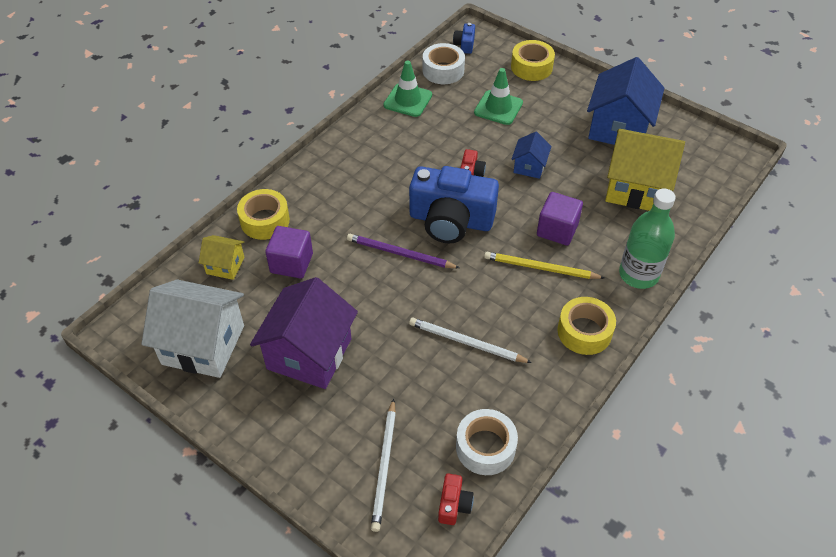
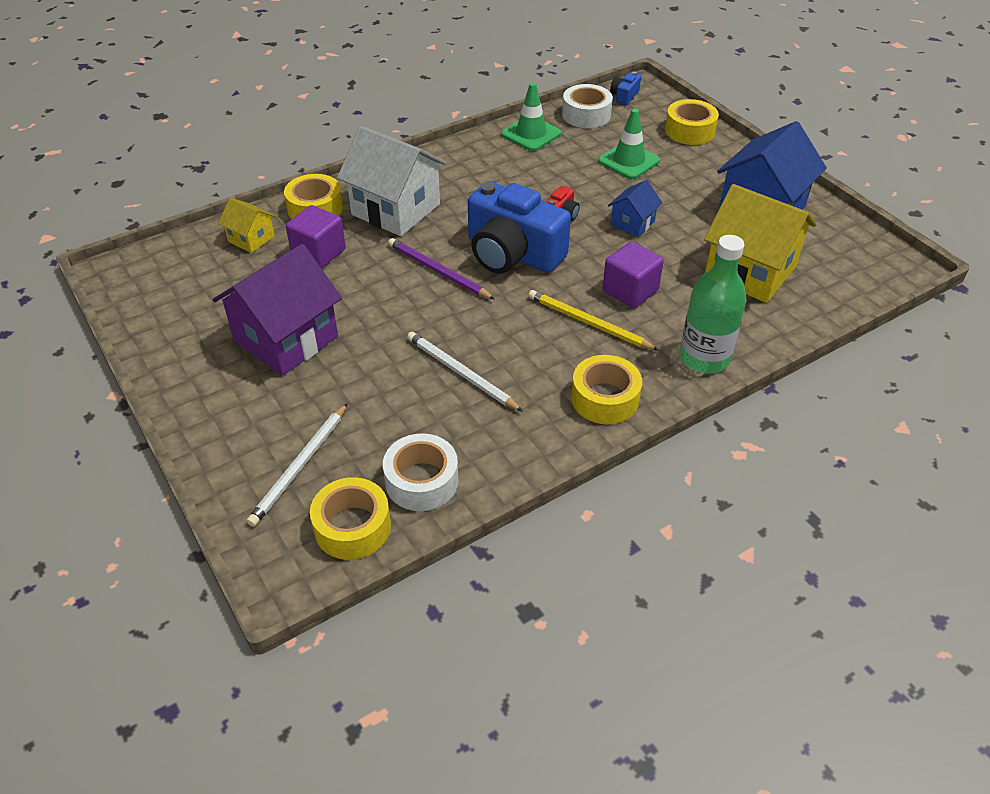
camera: 20 degrees right, 5 degrees down
white house [141,279,244,378] -> white house moved to [337,126,447,236]
red camera [438,473,474,525] -> yellow tape [310,477,391,560]

